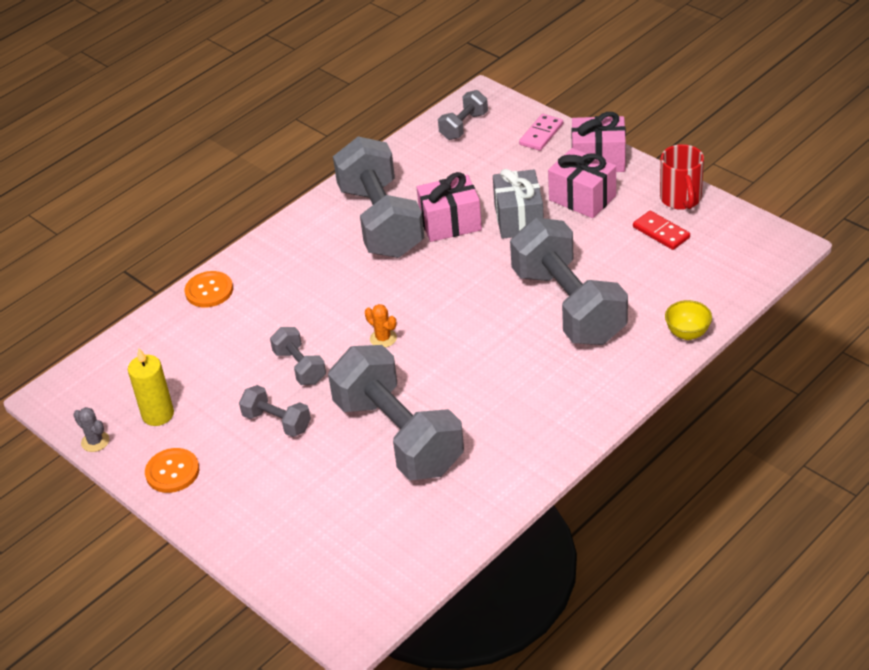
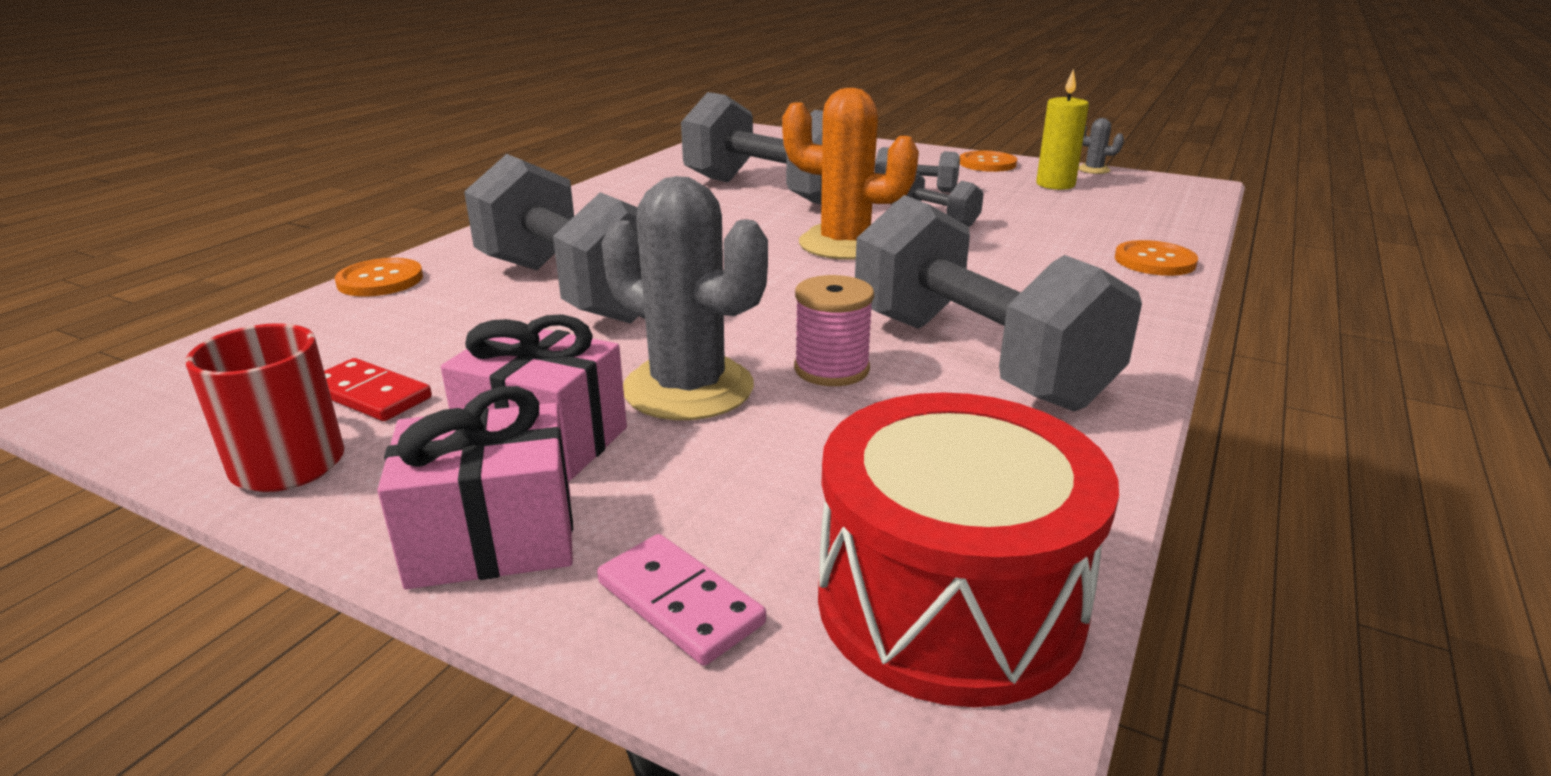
camera: 160 degrees right, 15 degrees down
orange cactus [365,304,397,348] -> orange cactus [782,88,919,260], size x2.33
pink gift [417,172,482,242] -> pink spool [794,275,874,386]
grey dumbbell [438,90,488,140] -> red drum [818,392,1119,707]
grey gift [493,169,544,239] -> grey cactus [602,176,768,420]
pink domino [519,114,563,151] -> pink domino turned 60 degrees counterclockwise [597,534,766,666]
yellow bowl [665,300,712,340] -> orange button [335,258,423,297]

